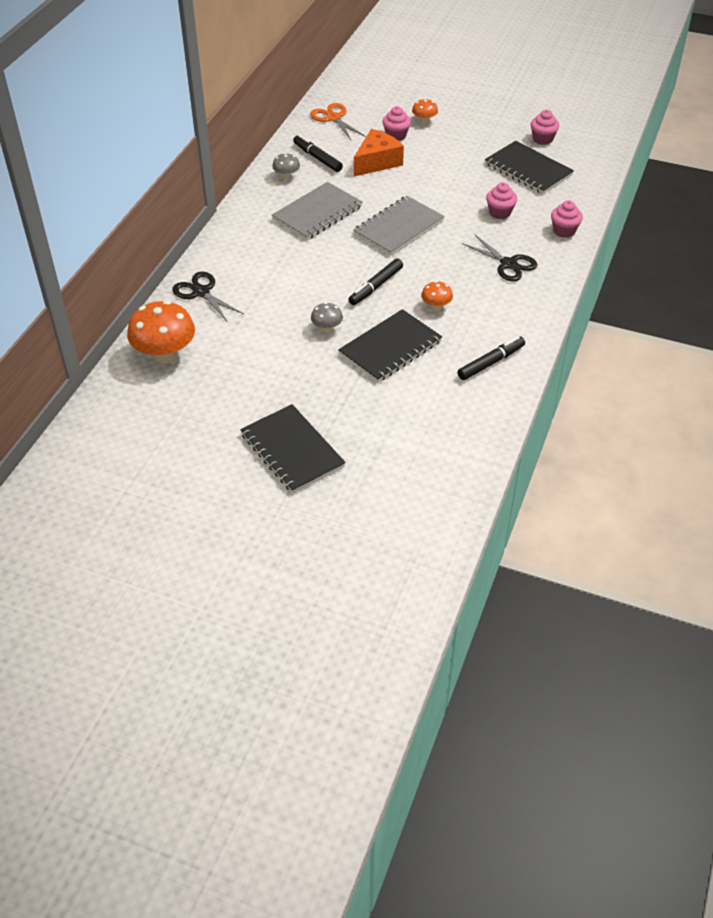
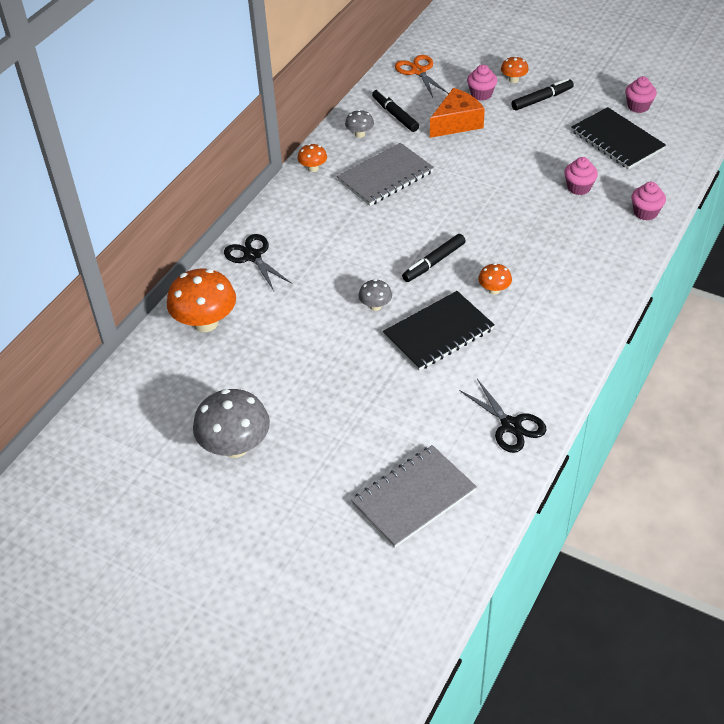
camera: 10 degrees right, 0 degrees up
black notebook [240,404,346,493] -> none
grey notebook [353,196,445,256] -> grey notebook moved to [351,445,477,548]
black marker [458,336,525,380] -> black marker moved to [511,78,574,110]
black scissors [462,235,538,282] -> black scissors moved to [459,379,547,453]
none -> grey mushroom [193,389,270,458]
none -> orange mushroom [298,144,327,172]

